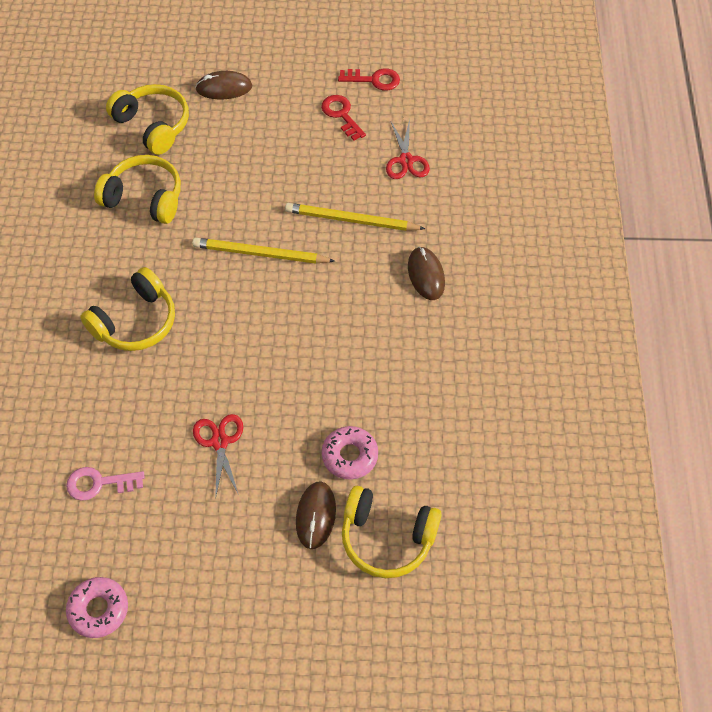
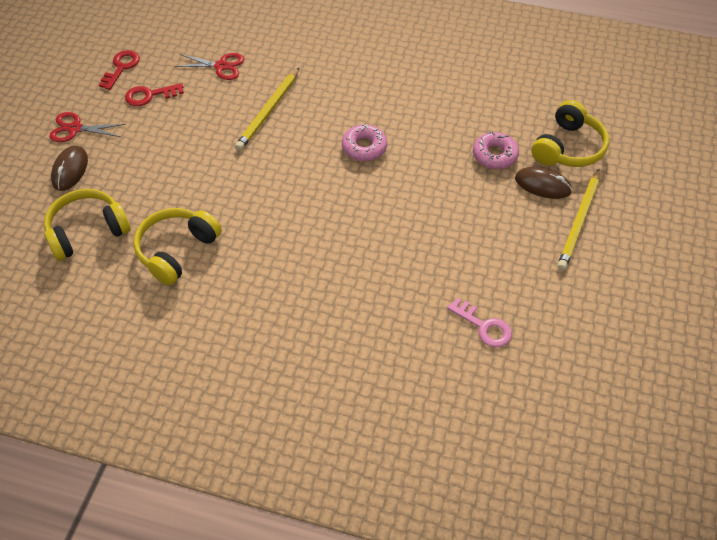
camera: 75 degrees left, 5 degrees down
pink key [66,467,144,501] -> pink key turned 60 degrees counterclockwise [447,298,512,347]
pink donut [66,577,128,638] -> pink donut moved to [342,124,387,161]
yellow headphones [80,267,175,351] -> none
yellow pencil [192,238,335,264] -> yellow pencil moved to [557,169,600,270]
red scissors [193,414,243,500] -> red scissors moved to [49,112,125,142]
brown mouse [408,246,445,300] -> none

